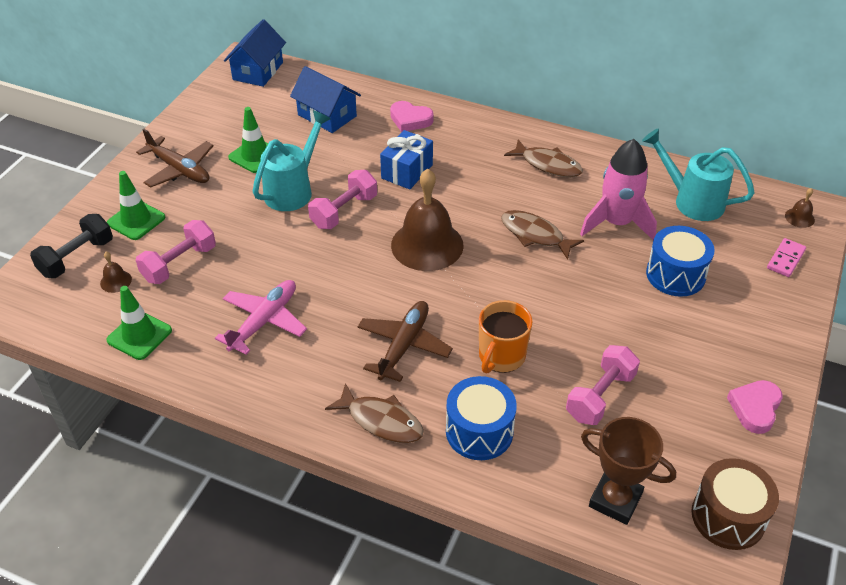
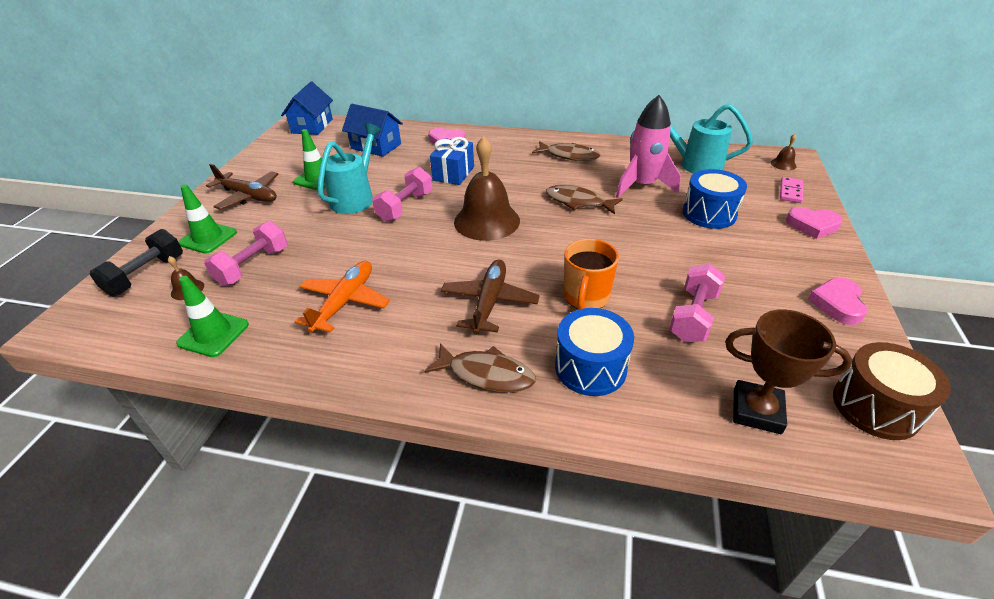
camera: 10 degrees left, 5 degrees down
pink plane [215,280,307,355] -> orange plane [295,261,390,333]
none -> pink heart [786,207,843,239]

